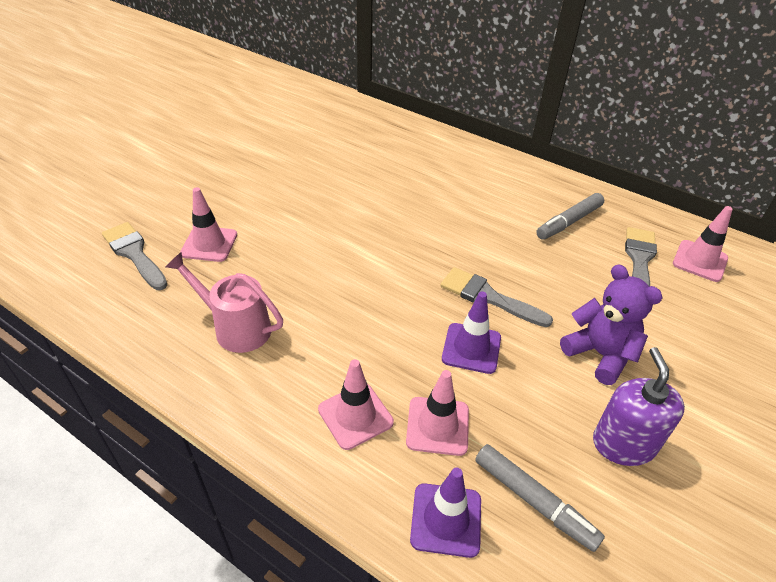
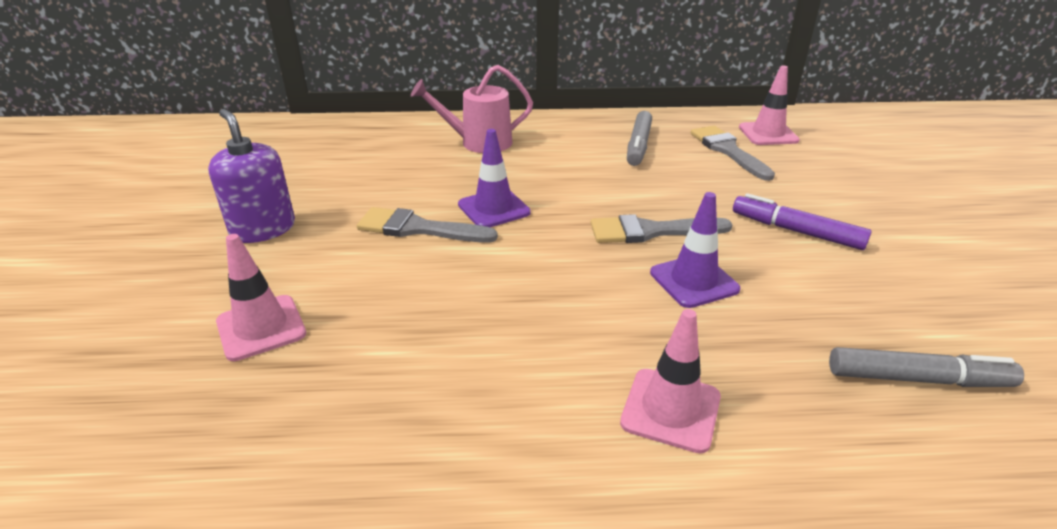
camera: 35 degrees left, 10 degrees down
grey brush [102,222,167,290] -> grey brush moved to [357,207,498,243]
pink watering can [165,252,283,353] -> pink watering can moved to [411,65,533,153]
pink traffic cone [406,370,469,456] -> none
purple traffic cone [410,468,481,558] -> purple traffic cone moved to [458,129,531,227]
purple teddy bear [560,264,663,385] -> purple marker [733,193,872,250]
purple soap dispenser [593,347,685,466] -> purple soap dispenser moved to [208,109,295,243]

